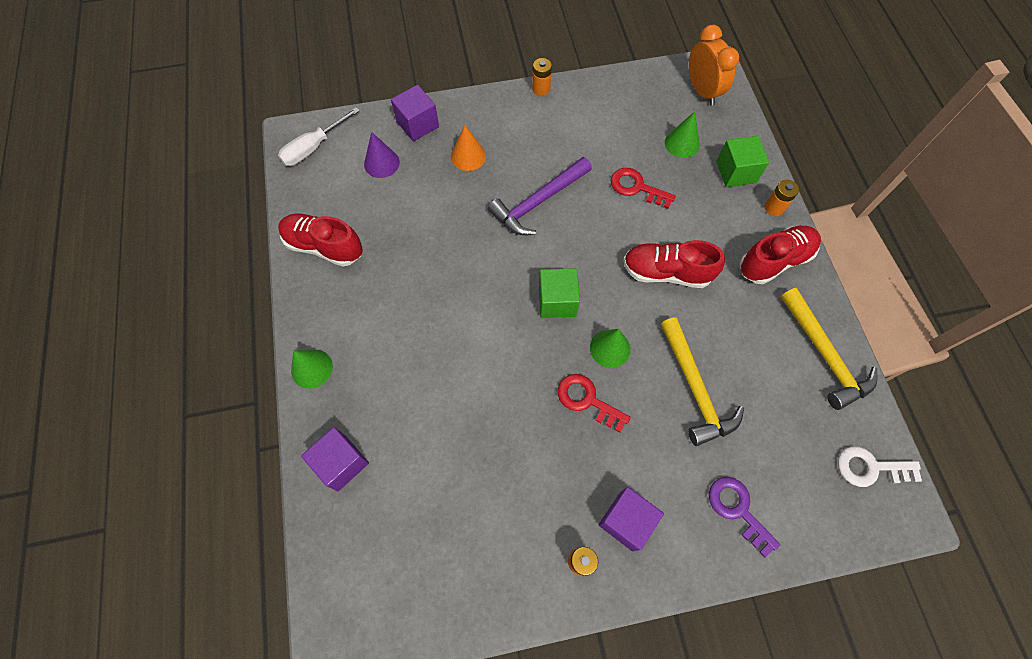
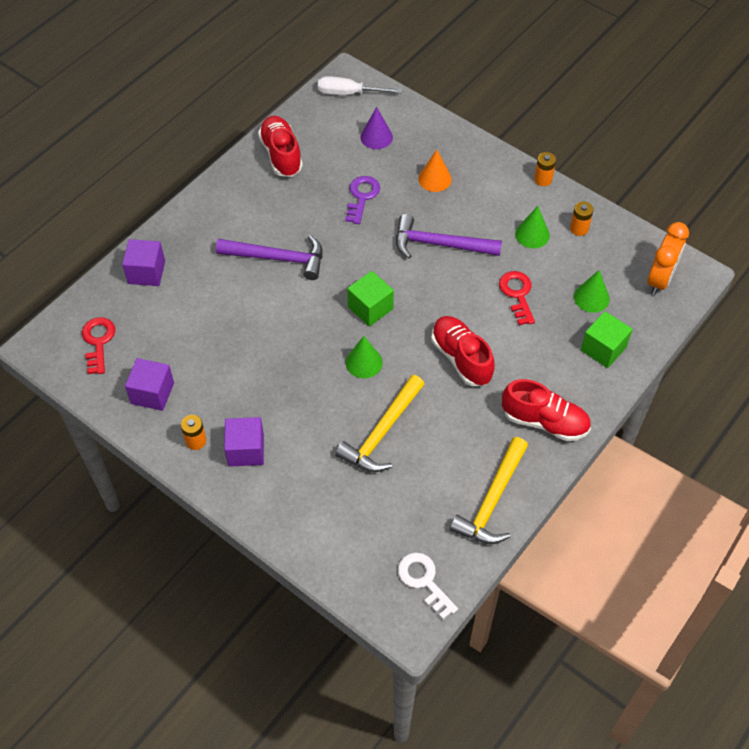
camera: 50 degrees right, 10 degrees down
green cone [291,349,333,389] -> green cone moved to [515,206,550,248]
purple cube [391,85,439,141] -> purple cube moved to [125,358,174,411]
red key [558,374,631,433] -> red key moved to [82,317,115,374]
purple key [709,477,780,557] -> purple key moved to [345,176,380,224]
orange battery [765,180,799,216] -> orange battery moved to [570,201,593,236]
none -> purple hammer [216,235,323,280]

